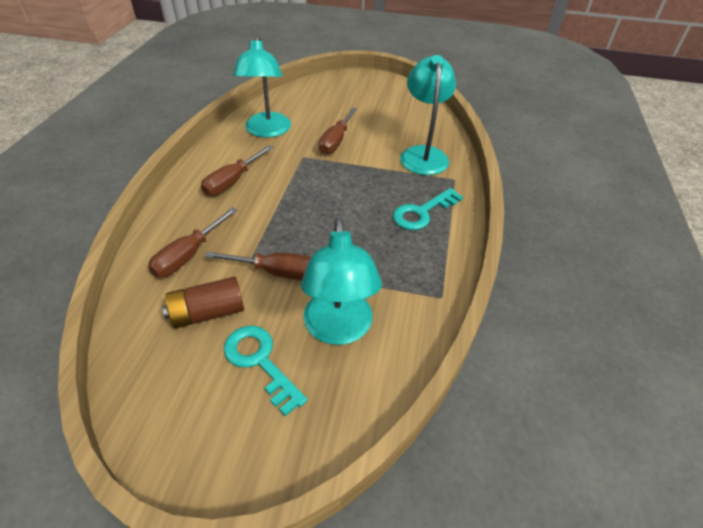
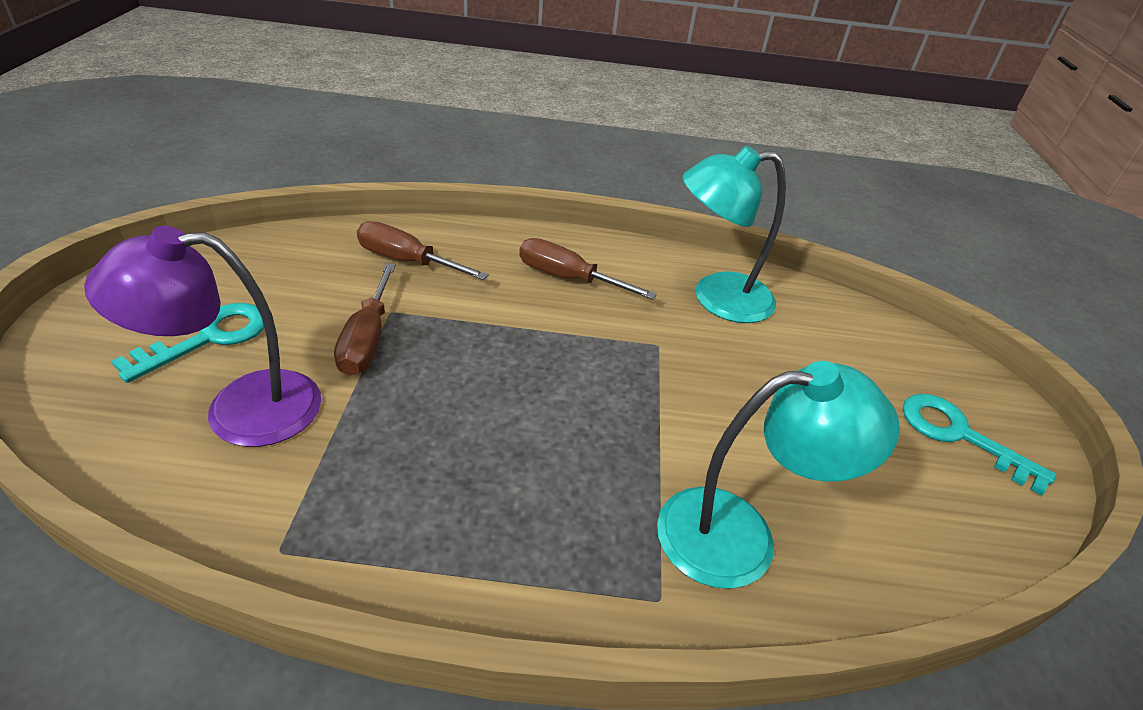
camera: 80 degrees right, 5 degrees down
brown battery [162,277,244,329] -> none
turquoise lamp [301,218,382,345] -> purple lamp [84,226,321,447]
brown screwdriver [319,108,357,155] -> none
turquoise key [393,188,463,230] -> turquoise key moved to [903,394,1056,496]

